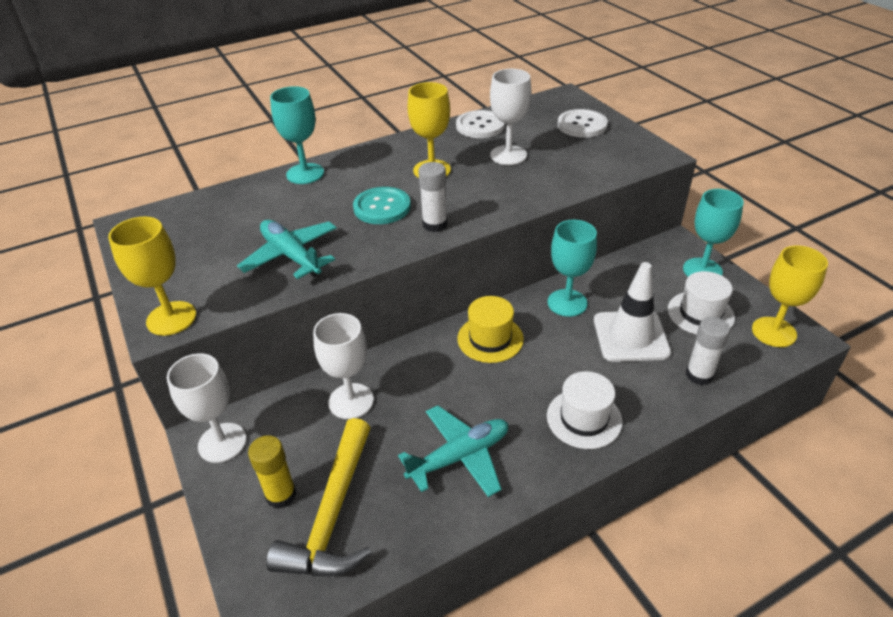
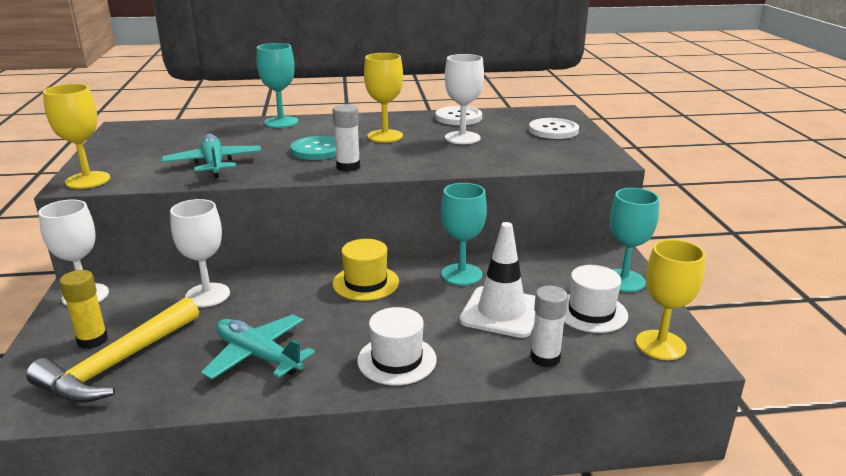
camera: 20 degrees right, 15 degrees down
turquoise plane [398,405,508,497] -> turquoise plane turned 135 degrees counterclockwise [201,314,315,380]

